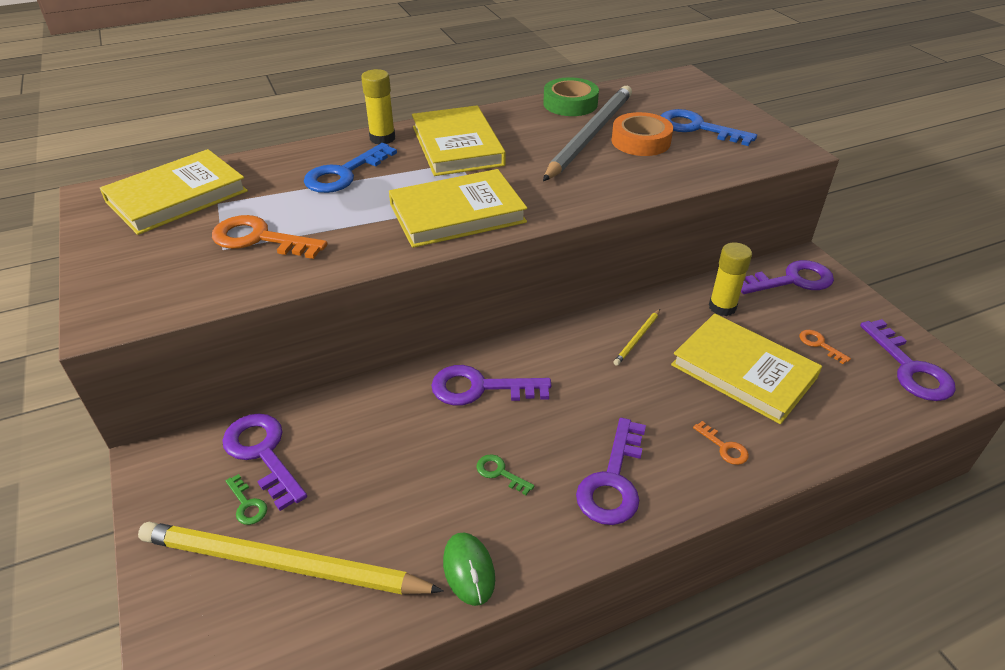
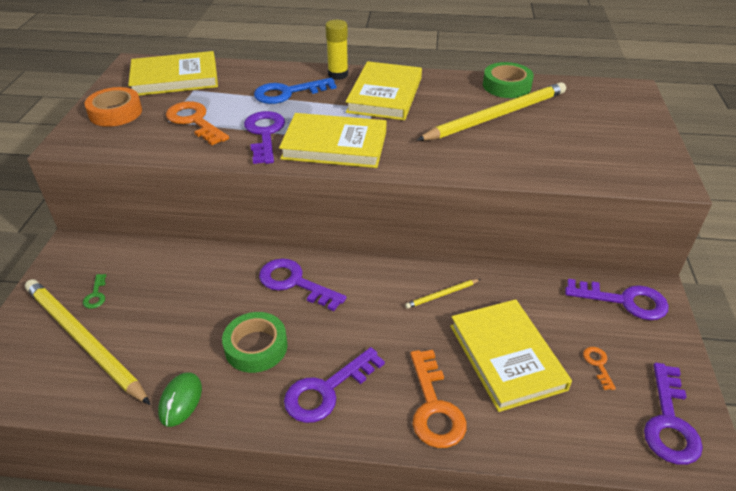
camera: 30 degrees right, 0 degrees up
purple key [222,413,307,511] -> purple key moved to [244,111,285,164]
green key [476,454,535,495] -> green tape [222,312,287,373]
grey pencil [543,86,632,181] -> yellow pencil [417,82,566,141]
orange tape [612,112,673,156] -> orange tape moved to [85,87,142,127]
blue key [661,109,757,146] -> none
orange key [693,421,749,465] -> orange key [410,350,467,448], size x2.08
yellow glue stick [709,242,752,316] -> none

